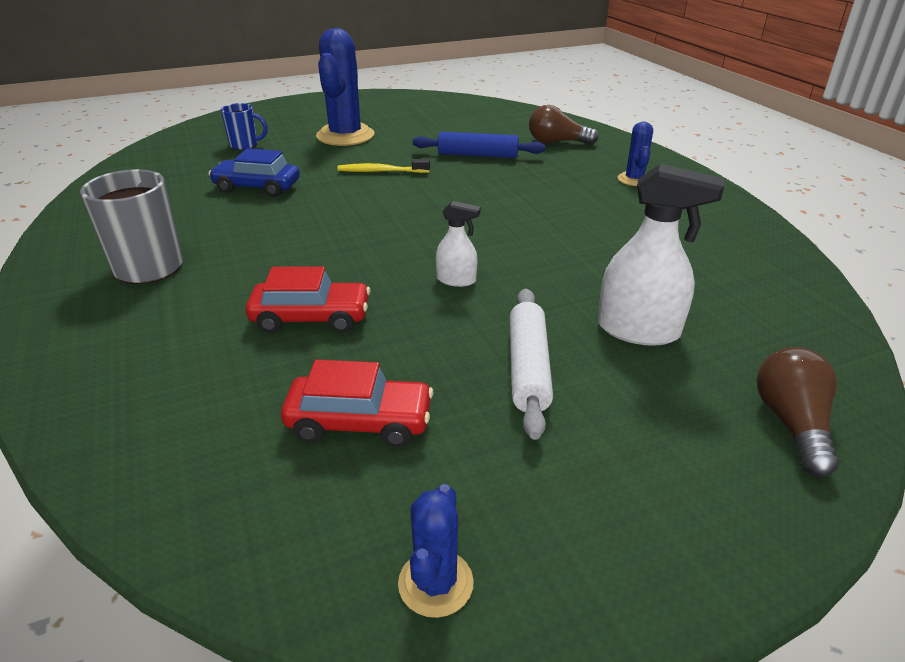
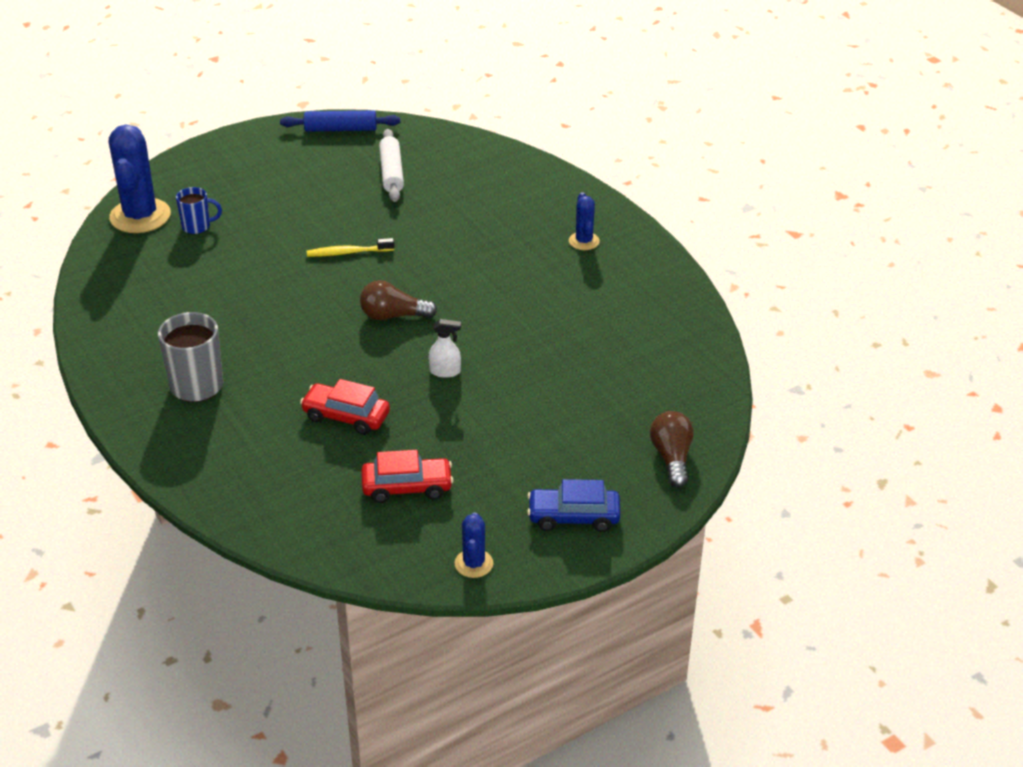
camera: 10 degrees left, 5 degrees up
blue car [209,148,300,197] -> blue car moved to [527,479,621,532]
red car [246,267,370,333] -> red car turned 150 degrees counterclockwise [300,379,390,435]
blue cactus [316,28,375,146] -> blue cactus moved to [109,125,171,233]
blue rolling pin [412,132,545,158] -> blue rolling pin moved to [280,111,400,132]
white rolling pin [510,289,553,440] -> white rolling pin moved to [379,129,404,202]
brown light bulb [529,105,599,145] -> brown light bulb moved to [360,280,437,320]
white spray bottle [598,164,724,346] -> none

